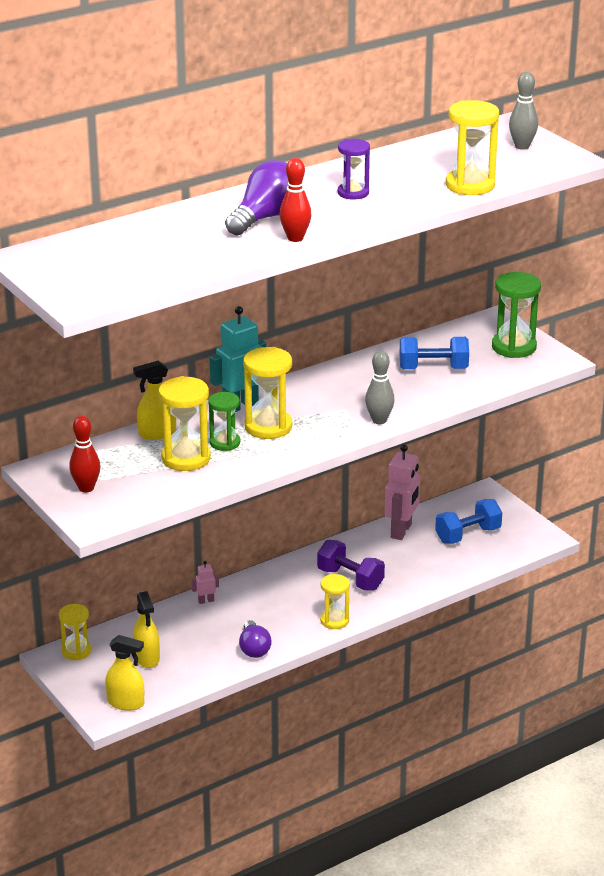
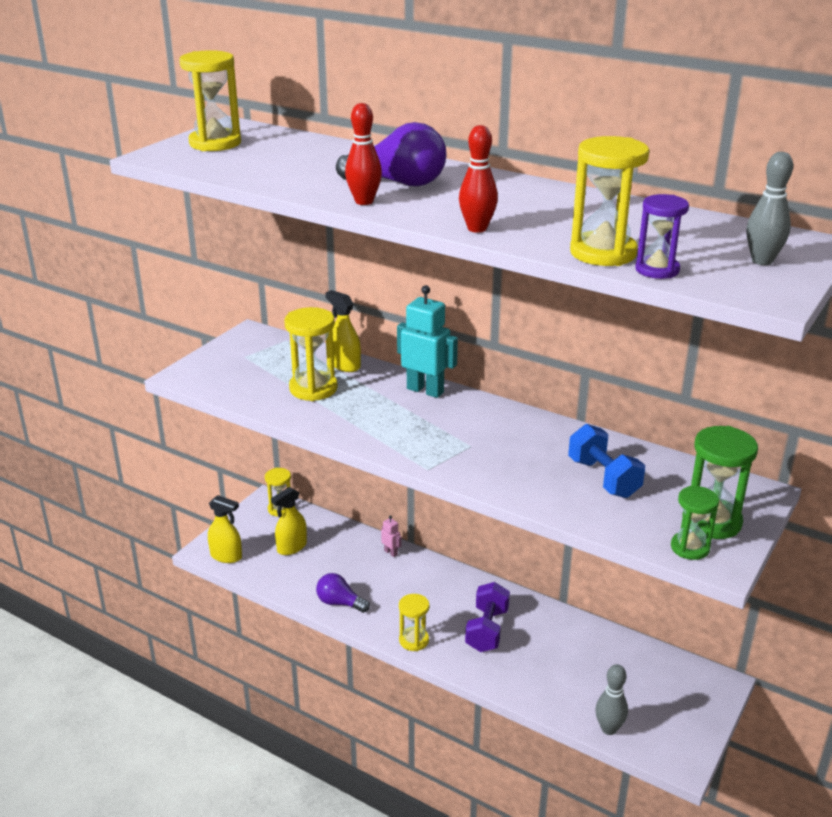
camera: 65 degrees right, 0 degrees up
red bowling pin [69,416,100,492] -> red bowling pin moved to [459,125,498,233]
yellow spray bottle [105,635,144,711] -> yellow spray bottle turned 60 degrees counterclockwise [208,495,242,563]
green hourglass [208,392,240,451] -> green hourglass moved to [671,486,719,560]
purple light bulb [239,620,272,658] -> purple light bulb turned 60 degrees clockwise [316,573,370,613]
yellow hourglass [243,347,292,439] -> yellow hourglass moved to [179,50,241,151]
purple hourglass [338,139,370,200] -> purple hourglass moved to [635,194,689,279]
grey bowling pin [365,351,395,424] -> grey bowling pin moved to [595,664,628,735]
pink robot [385,444,420,540] -> none
blue dumbbell [435,499,502,544] -> none

